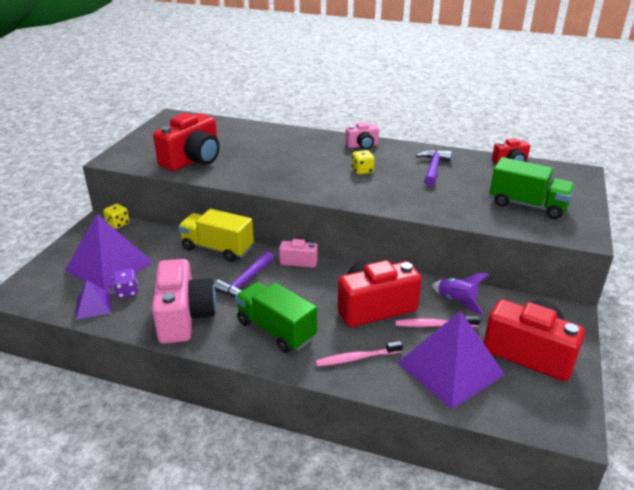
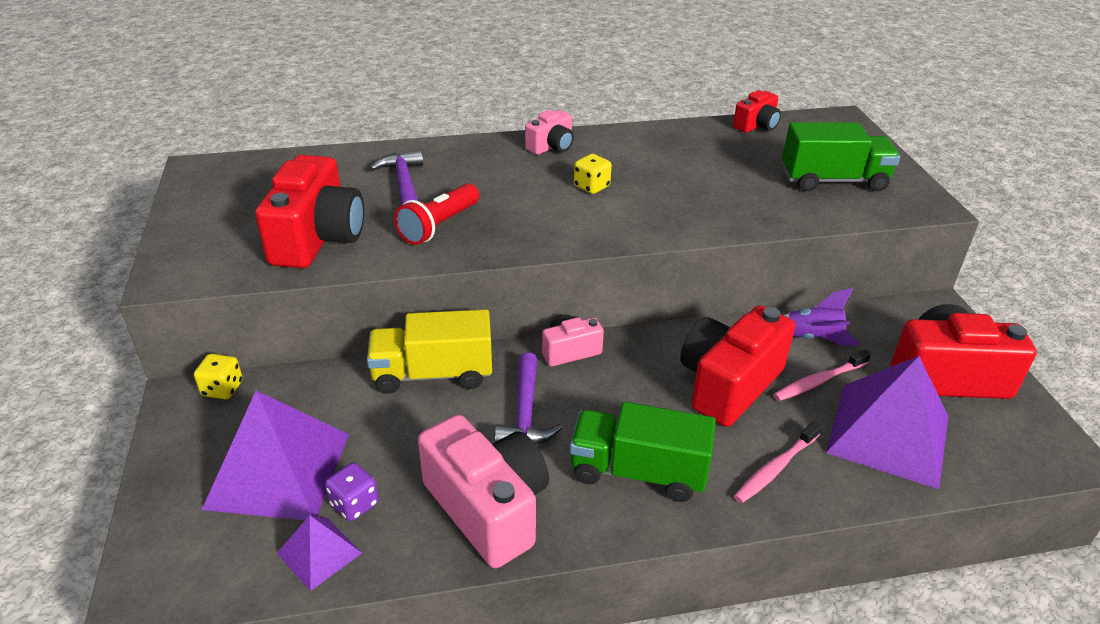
camera: 30 degrees left, 5 degrees up
purple hammer [416,150,452,186] -> purple hammer moved to [370,150,423,205]
none -> red flashlight [394,183,479,245]

